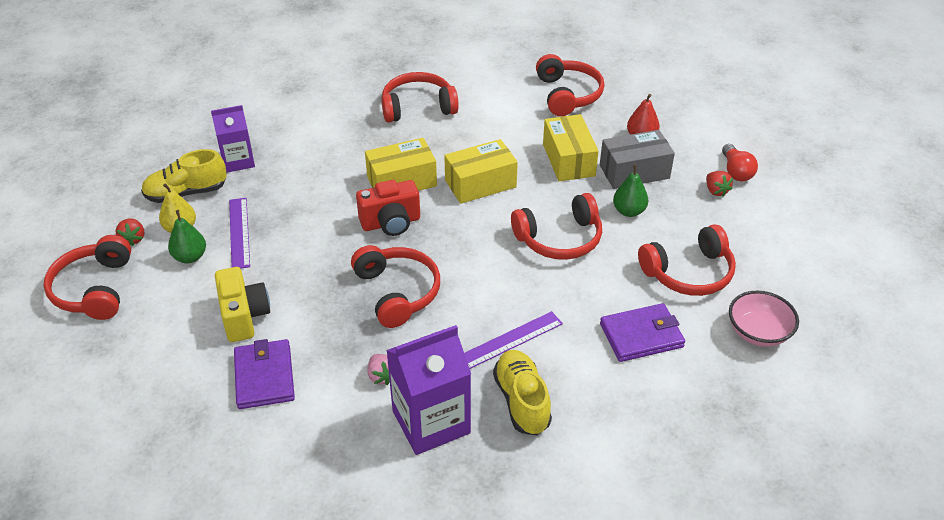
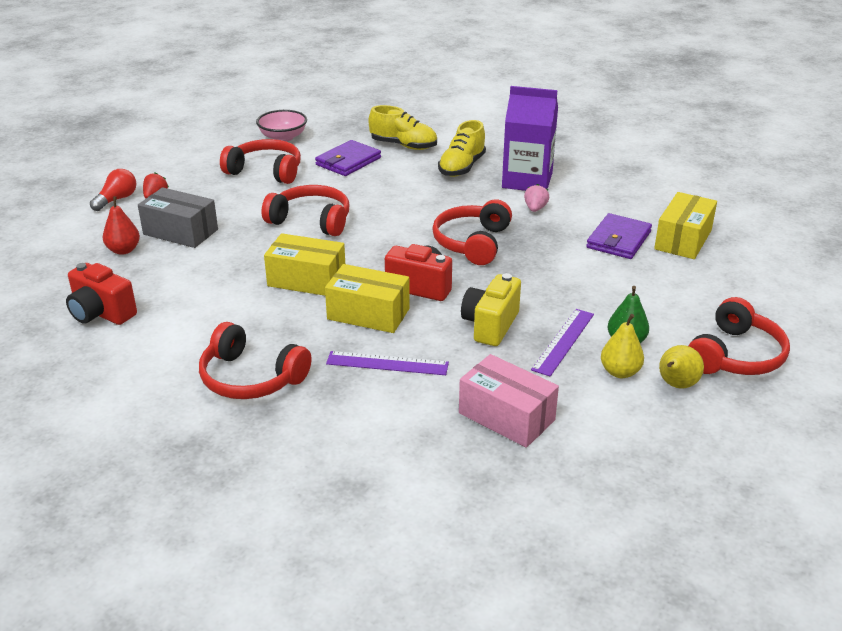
camera: 140 degrees left, 10 degrees down
red strawberry [116,218,144,246] -> yellow pear [659,345,704,389]
yellow shoe [141,149,227,203] -> yellow shoe moved to [369,105,437,150]
purple carton [211,105,255,173] -> pink box [459,354,559,448]
yellow camera [215,267,270,342] -> yellow camera moved to [461,273,521,346]
purple ruler [464,311,563,369] -> purple ruler moved to [326,351,449,375]
red headphones [536,54,604,116] -> red camera [66,263,137,325]
yellow box [543,114,599,181] -> yellow box moved to [654,192,717,259]
purple wallet [600,303,685,362] -> purple wallet turned 75 degrees counterclockwise [315,140,381,176]
green pear [613,165,649,217] -> none

